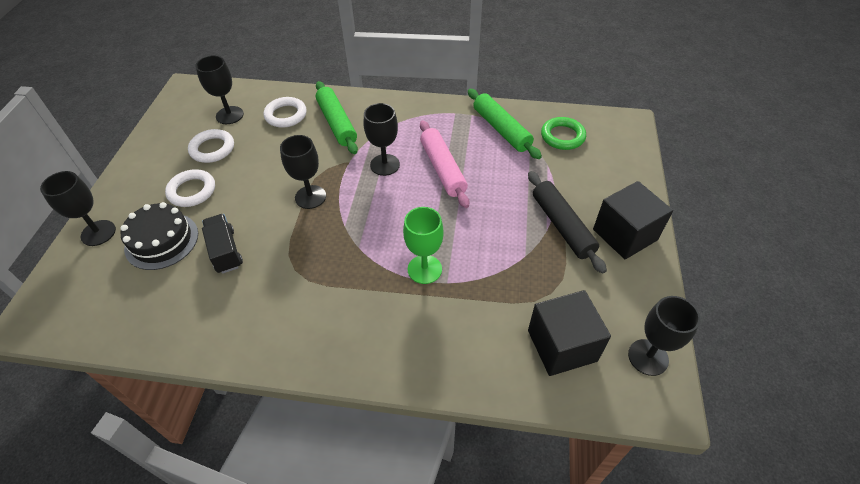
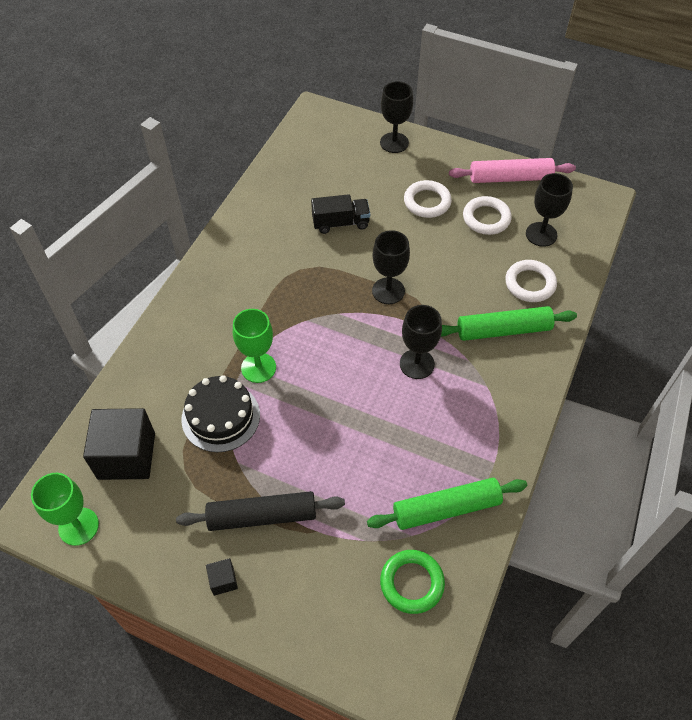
camera: 105 degrees right, 5 degrees up
black cake [120,202,198,270] -> black cake moved to [182,375,260,452]
pink rolling pin [420,120,469,208] -> pink rolling pin moved to [449,158,576,183]
black cube [593,181,673,259] -> black cube [206,558,238,596], size x0.43
black goblet [628,296,700,376] -> green goblet [31,473,99,546]

